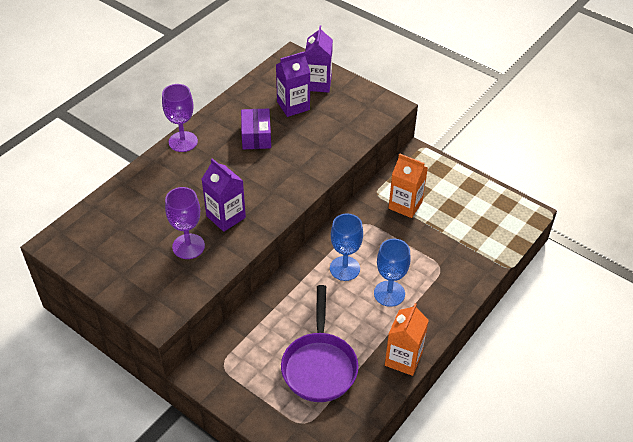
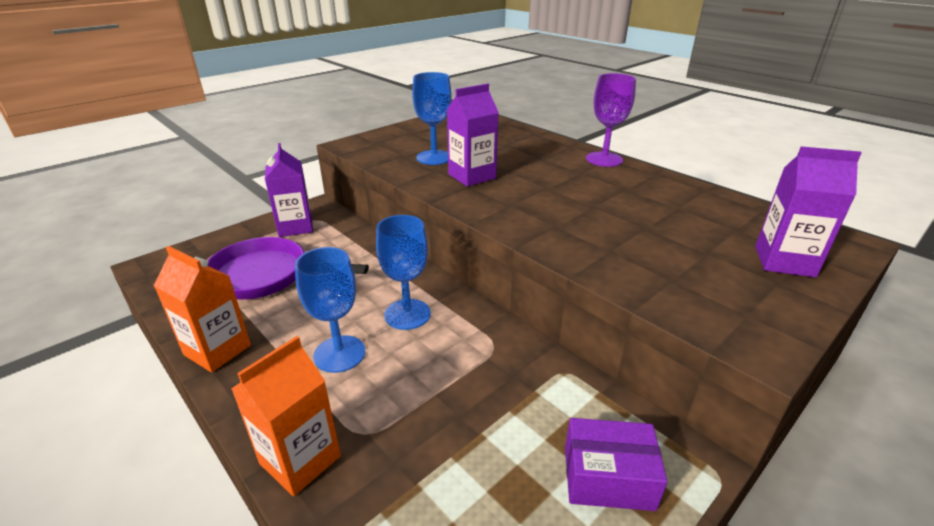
camera: 100 degrees right, 15 degrees down
purple goblet [165,187,205,259] -> blue goblet [412,72,452,165]
purple box [241,108,271,149] -> purple box moved to [565,418,668,511]
purple carton [276,51,311,117] -> purple carton moved to [265,143,313,237]
orange carton [389,153,428,218] -> orange carton moved to [231,336,341,496]

